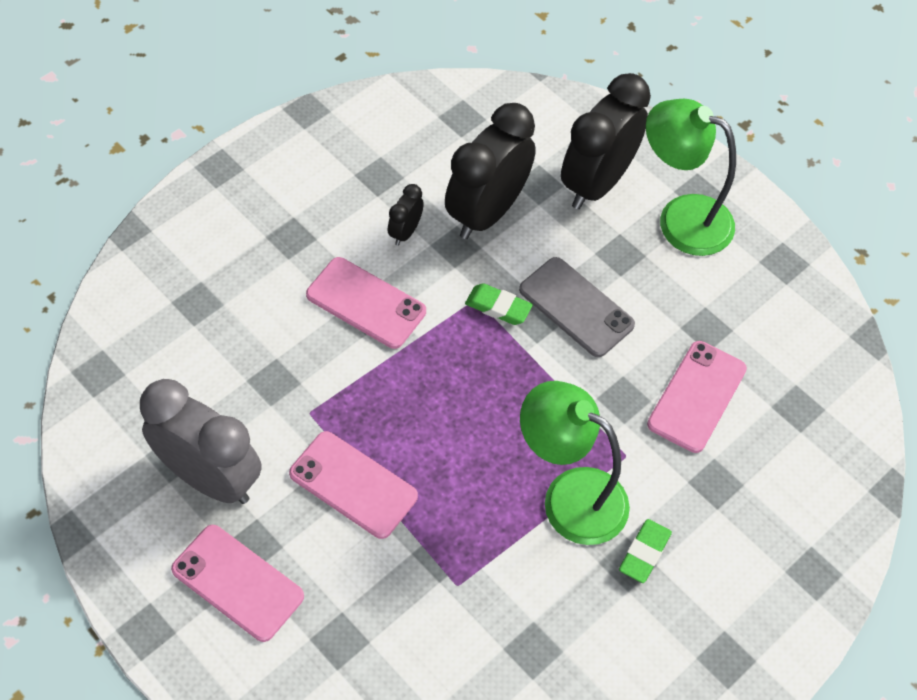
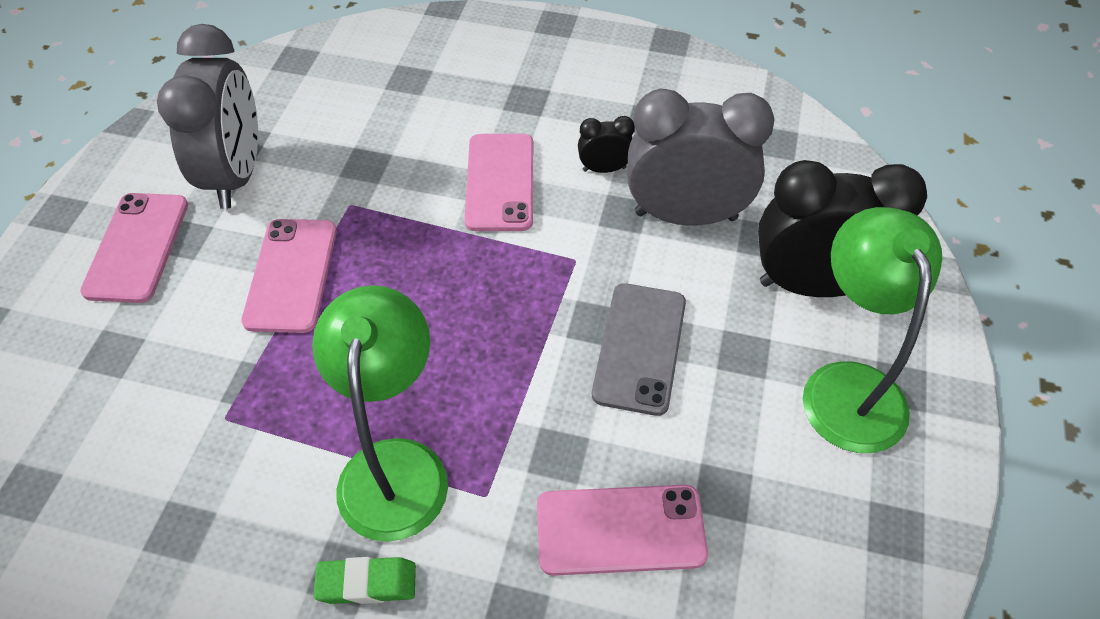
camera: 60 degrees right, 5 degrees down
black clock [445,103,536,239] -> grey clock [627,89,774,225]
green eraser [465,283,533,325] -> none

